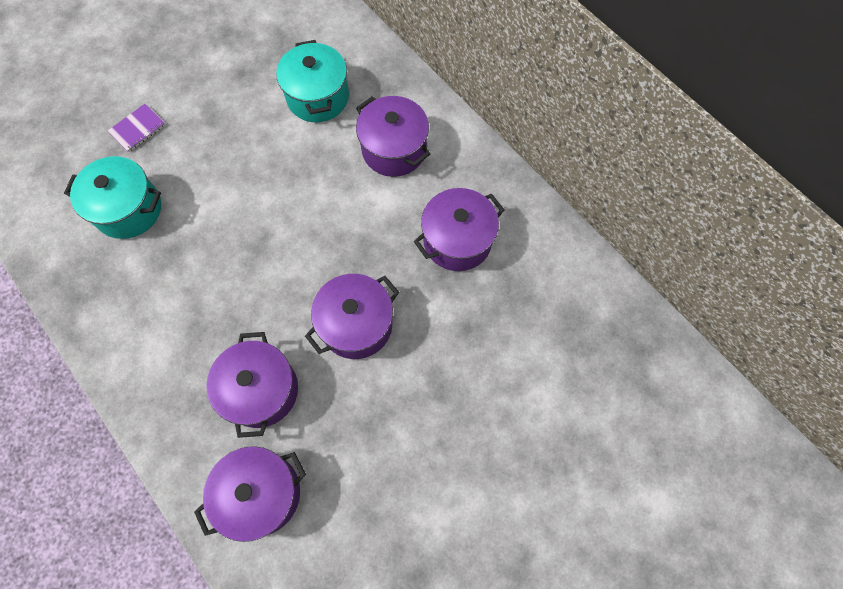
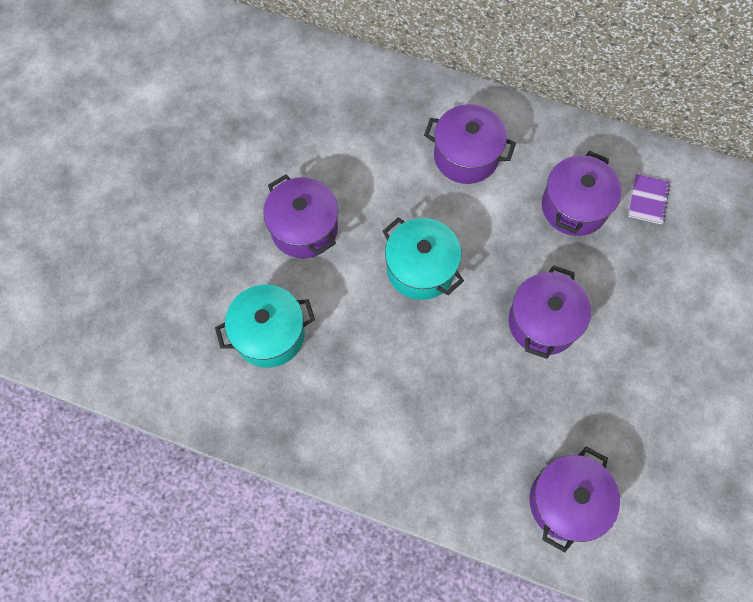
camera: 30 degrees left, 0 degrees up
purple notebook [108,104,166,152] -> purple notebook moved to [628,174,670,224]
purple pot [206,332,298,438] -> purple pot moved to [263,174,338,258]
turquoise pot [276,40,349,122] -> turquoise pot moved to [383,217,464,300]

